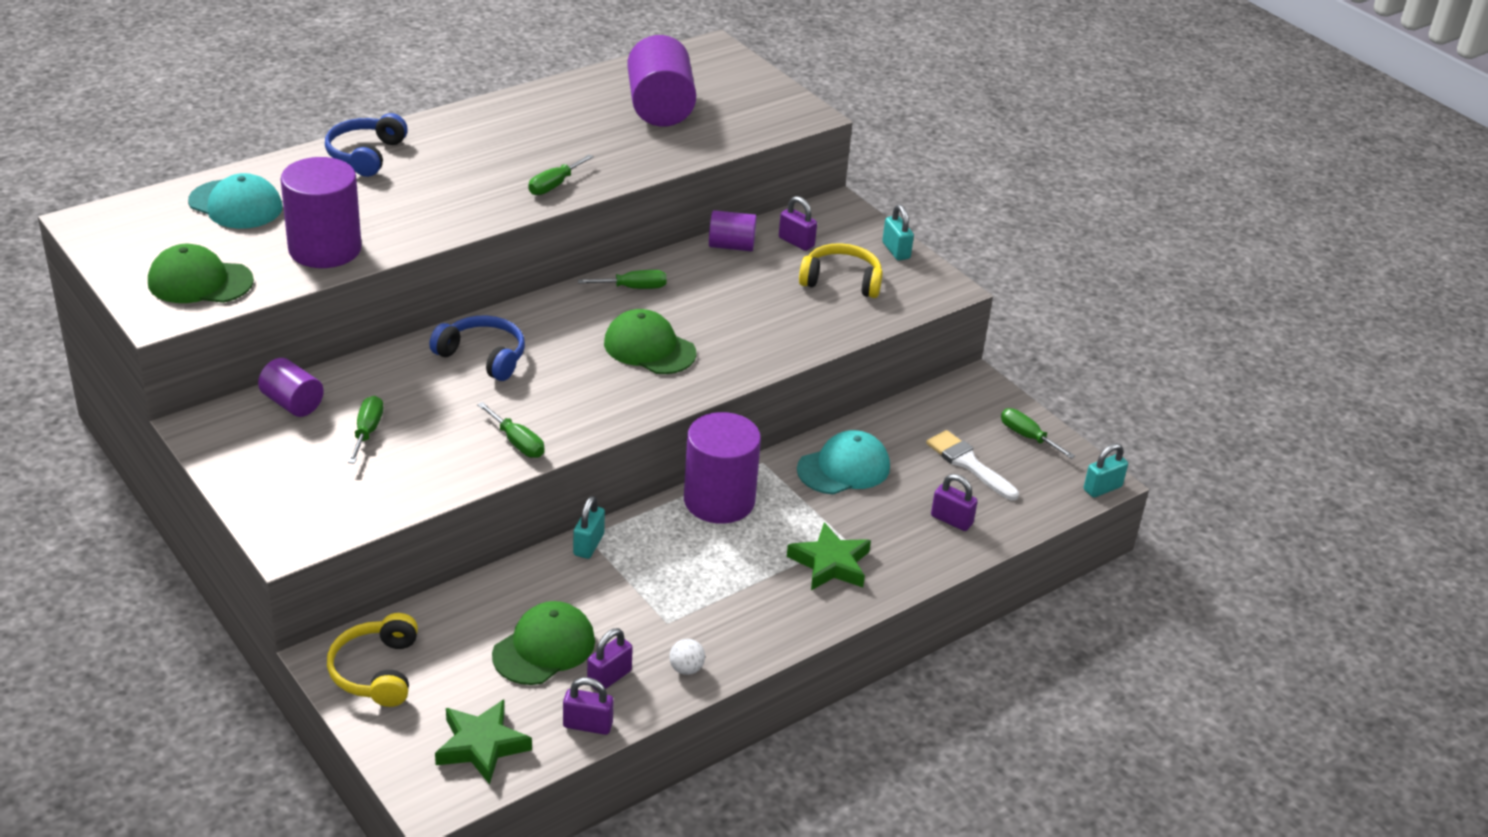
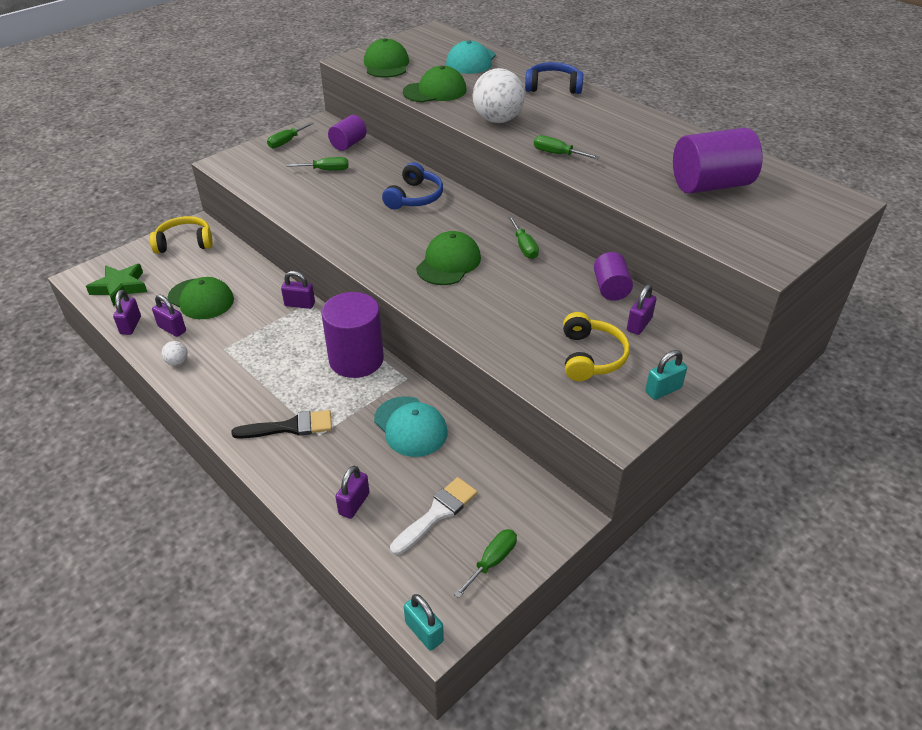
camera: 85 degrees right, 5 degrees up
purple cylinder [280,157,362,268] -> green cap [403,66,467,103]
green screwdriver [477,402,544,458] -> green screwdriver moved to [267,122,314,148]
turquoise padlock [573,496,605,559] -> purple padlock [281,271,315,309]
green star [787,522,871,590] -> black brush [231,410,332,439]
none -> white ball [473,68,525,123]

